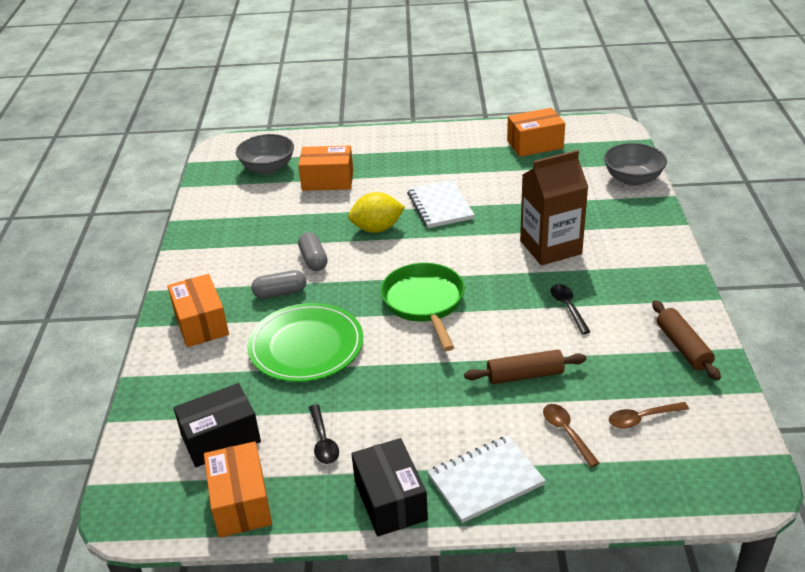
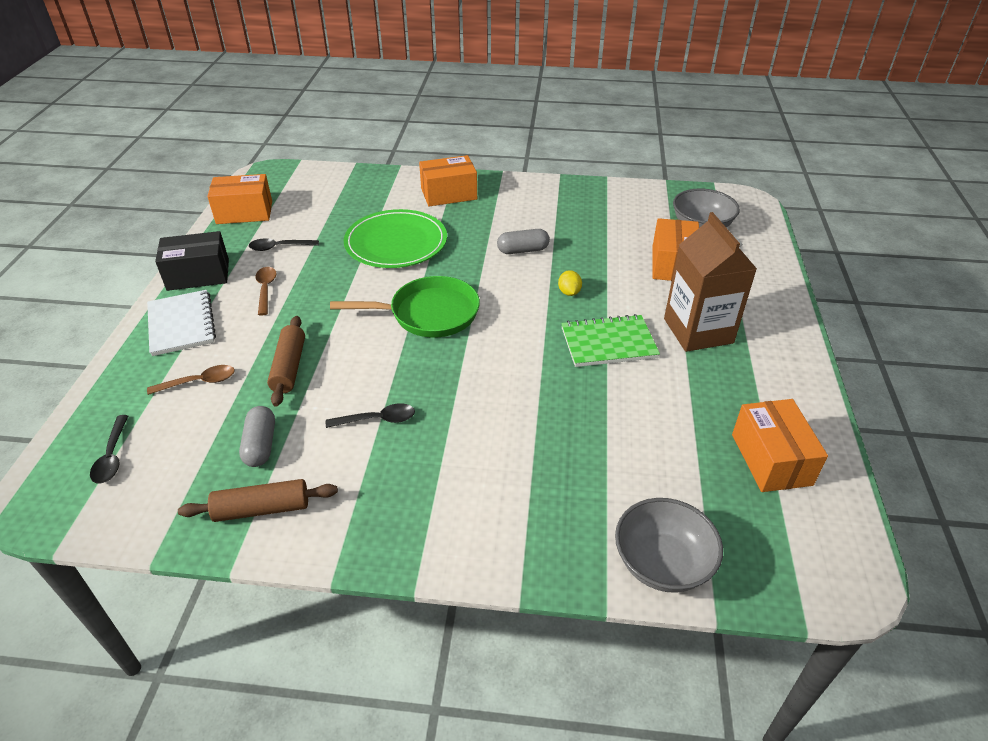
camera: 95 degrees right, 5 degrees up
black box [173,383,261,467] -> none
grey capsule [251,270,306,299] -> grey capsule moved to [239,406,275,467]
yellow lemon [348,192,405,233] -> yellow lemon [558,270,582,296], size x0.53
white notebook [407,180,475,228] -> green notebook [561,314,660,367]
brown carton [520,150,588,265] -> brown carton moved to [664,212,757,352]
brown spoon [609,402,689,429] -> brown spoon moved to [255,267,276,316]
none -> black spoon [90,415,128,484]

